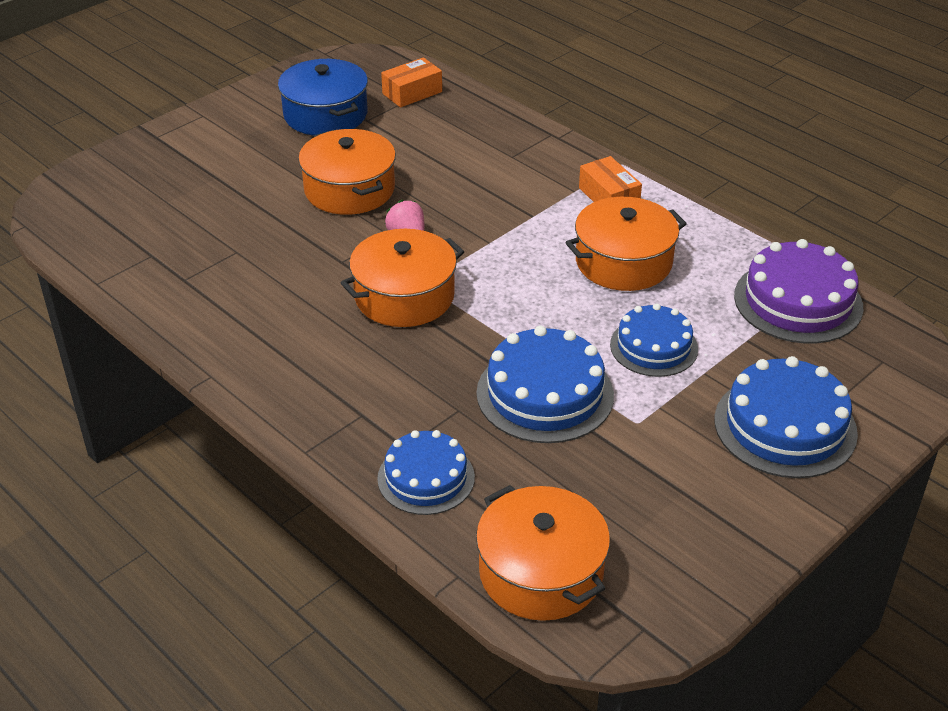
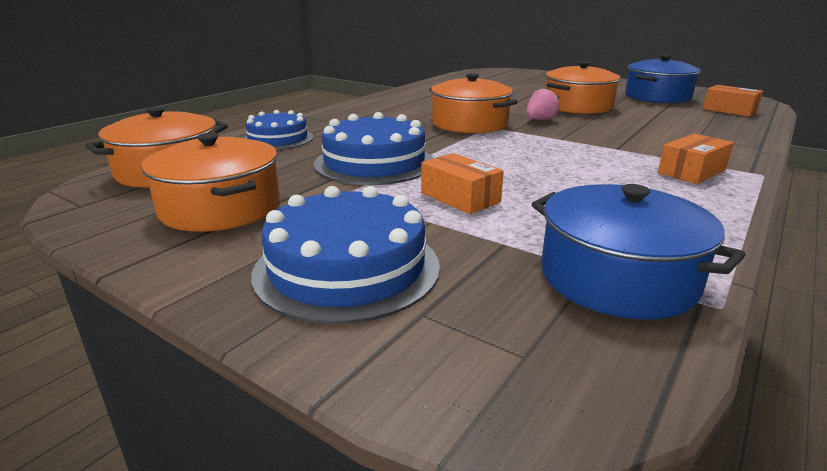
camera: 80 degrees right, 15 degrees down
orange pot [565,197,687,291] -> orange pot moved to [141,133,280,232]
blue cake [610,303,698,377] -> orange box [421,153,504,214]
purple cake [734,239,863,343] -> blue pot [532,184,745,320]

